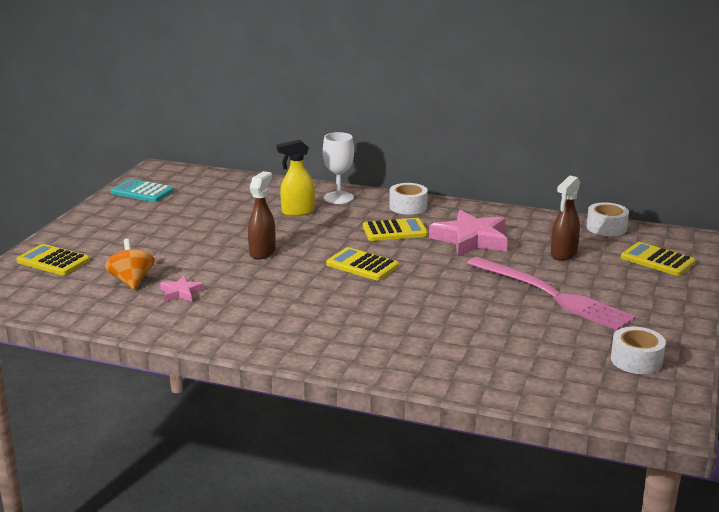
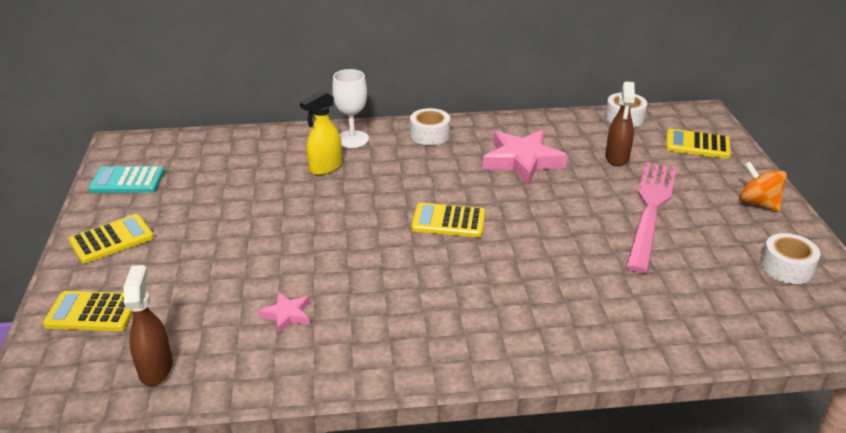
camera: 25 degrees left, 10 degrees up
orange spinning top [105,238,155,290] -> orange spinning top moved to [739,162,787,212]
brown spray bottle [248,171,276,260] -> brown spray bottle moved to [123,265,173,386]
yellow calculator [363,218,428,241] -> yellow calculator moved to [69,214,154,264]
pink fork [467,257,636,331] -> pink fork turned 90 degrees counterclockwise [626,162,677,273]

